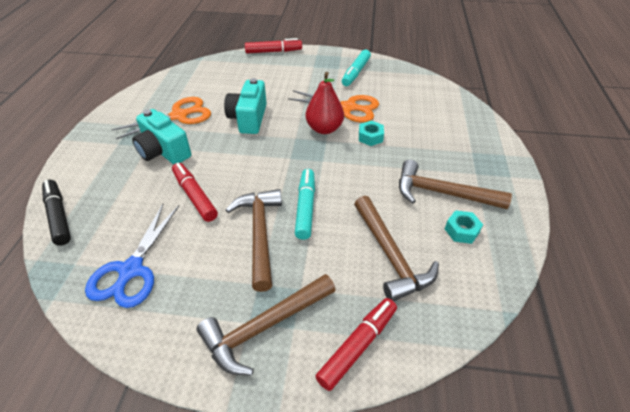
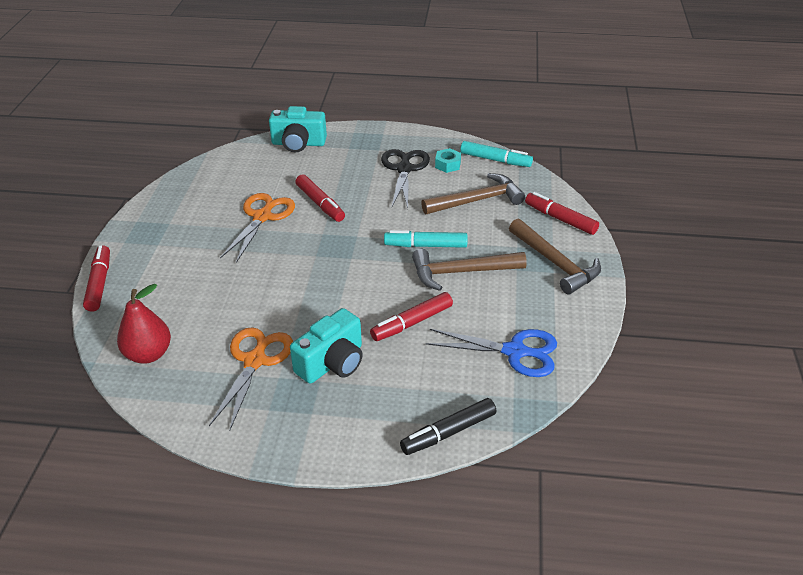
camera: 90 degrees left, 5 degrees down
orange scissors [112,97,211,139] -> orange scissors turned 45 degrees clockwise [209,327,293,431]
turquoise camera [224,78,267,134] -> turquoise camera moved to [269,106,327,152]
red pear [306,72,344,134] -> red pear moved to [117,284,171,364]
turquoise marker [342,50,371,86] -> turquoise marker moved to [460,141,533,167]
turquoise nut [359,121,384,146] -> red marker [296,174,345,222]
brown hammer [399,160,512,209] -> black scissors [381,149,430,208]

